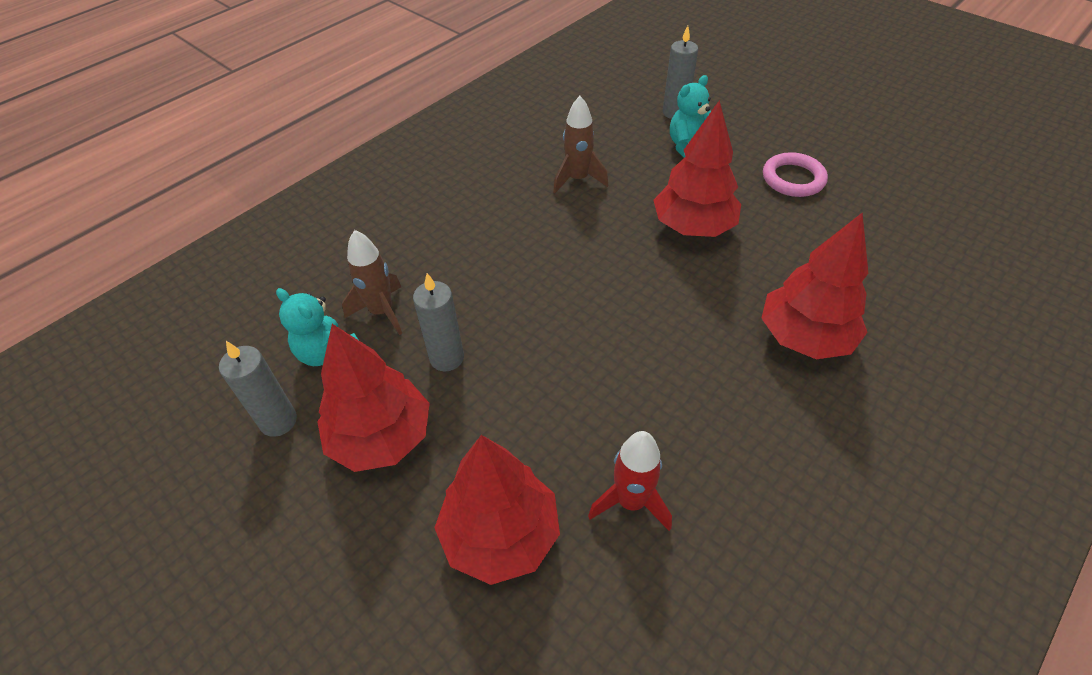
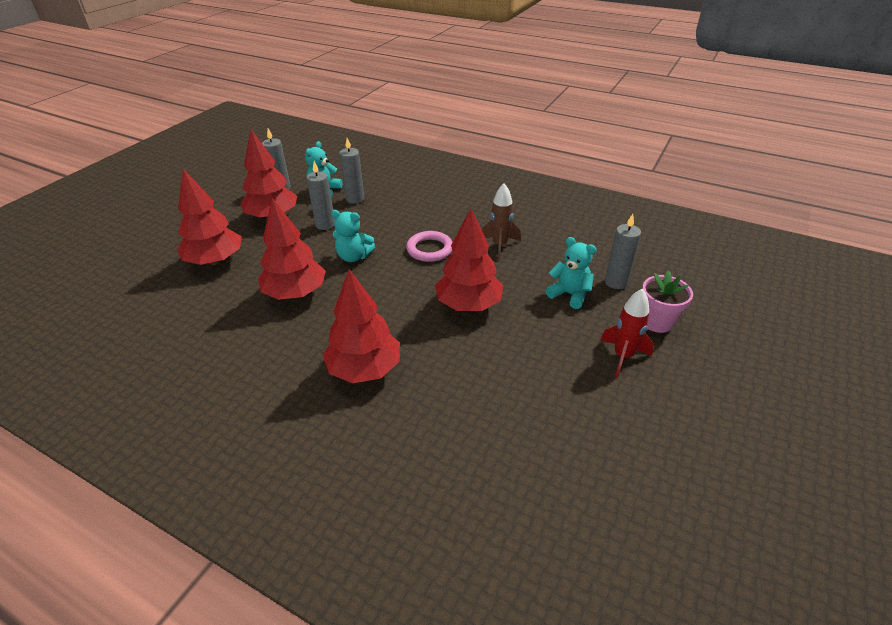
camera: 75 degrees right, 10 degrees down
brown rocket [342,230,402,335] -> grey candle [339,138,365,204]
red rocket [588,431,672,531] -> red rocket moved to [600,288,654,377]
pink ring [763,152,828,197] -> pink ring moved to [406,231,453,262]
none -> red tree [258,198,326,300]
none -> turquoise teddy bear [331,210,375,262]
none -> pink flower pot [642,271,693,333]

